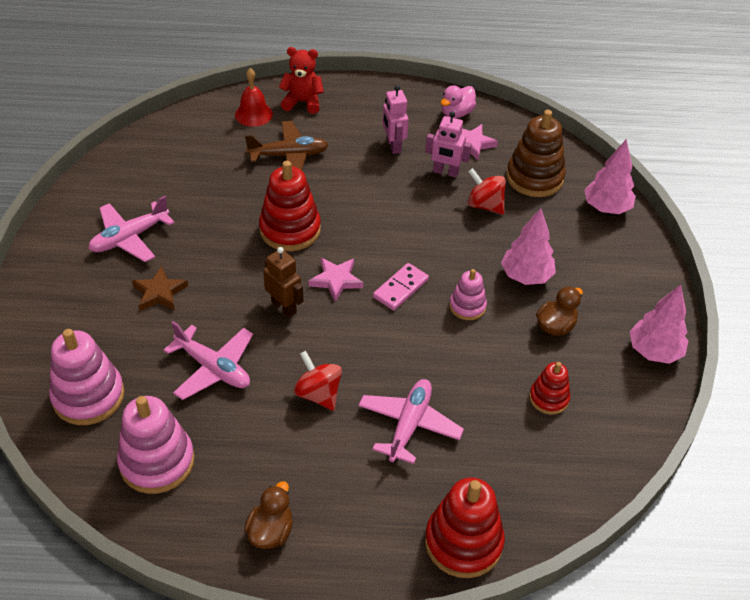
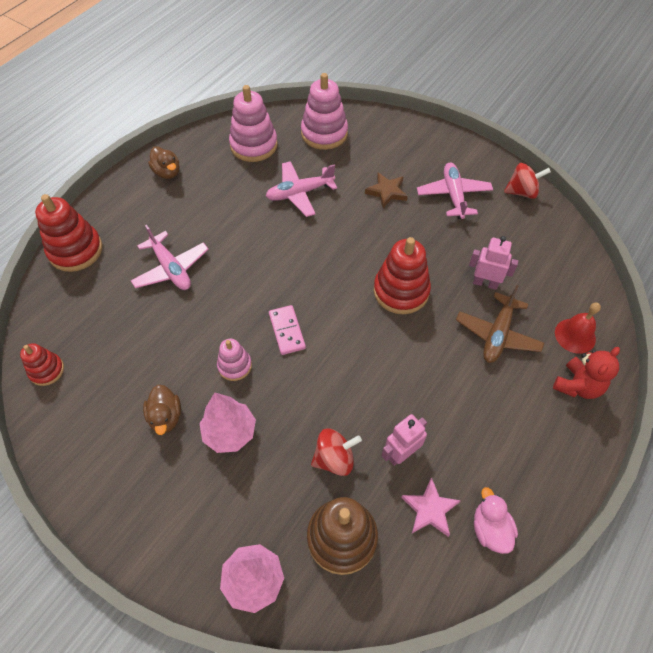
camera: 125 degrees right, 10 degrees up
brown robot [263,247,303,318] -> none
red spinning top [294,351,342,411] -> red spinning top moved to [504,163,551,199]
pink star [309,258,363,302] -> none
pink robot [382,85,409,154] -> pink robot moved to [469,236,518,290]
red stacking toy [529,362,570,414] -> red stacking toy moved to [20,343,64,386]
pink tree [630,285,688,364] -> none

